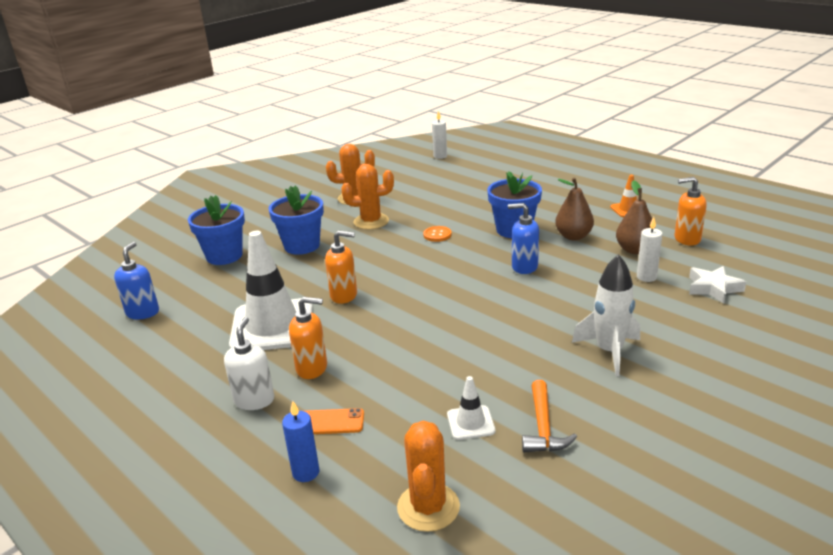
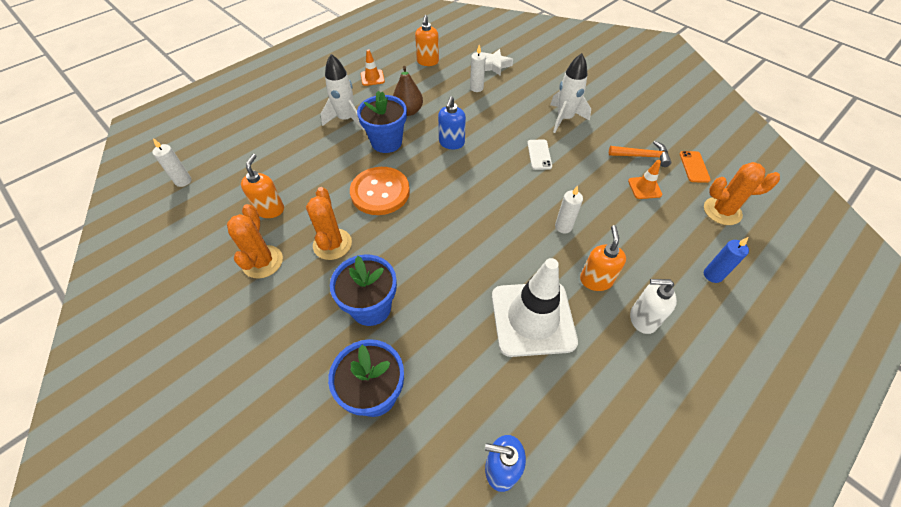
camera: 90 degrees left, 25 degrees up
orange phone [305,408,364,434] -> orange phone moved to [680,151,711,183]
orange soap dispenser [325,230,357,304] -> orange soap dispenser moved to [241,154,284,218]
orange button [423,226,452,242] -> orange button [350,167,410,215], size x2.18
white traffic cone [447,376,495,440] -> orange traffic cone [628,160,663,199]
brown pear [616,180,656,254] -> none
none -> white rocket [321,54,365,130]
none -> white phone [527,140,552,170]
none -> white candle [555,186,583,233]

